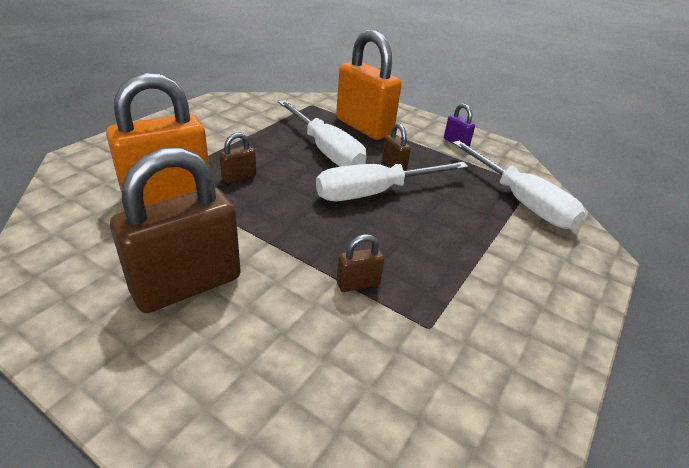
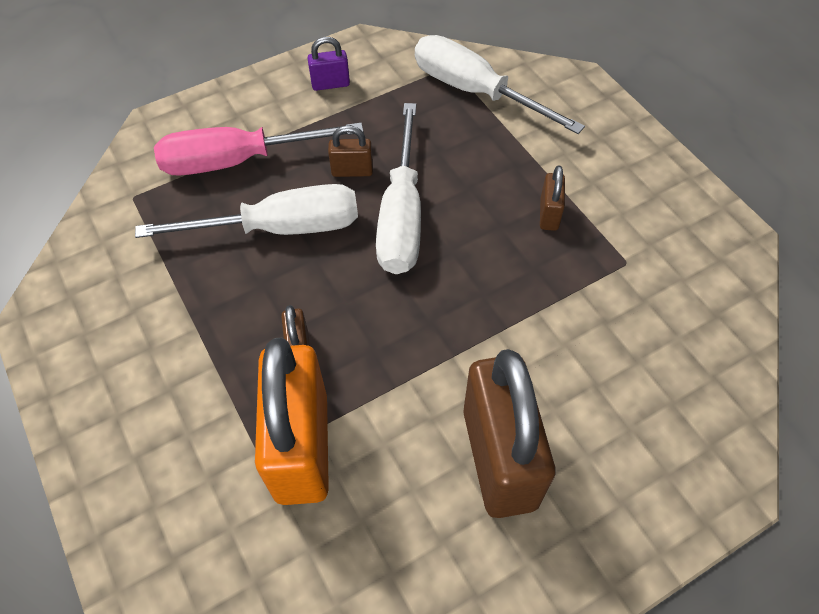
camera: 60 degrees left, 20 degrees up
orange padlock [336,30,402,140] -> pink screwdriver [154,123,363,176]
brown padlock [336,234,384,292] -> brown padlock moved to [540,165,565,231]
white screwdriver [453,141,586,229] -> white screwdriver turned 135 degrees counterclockwise [415,35,585,134]

